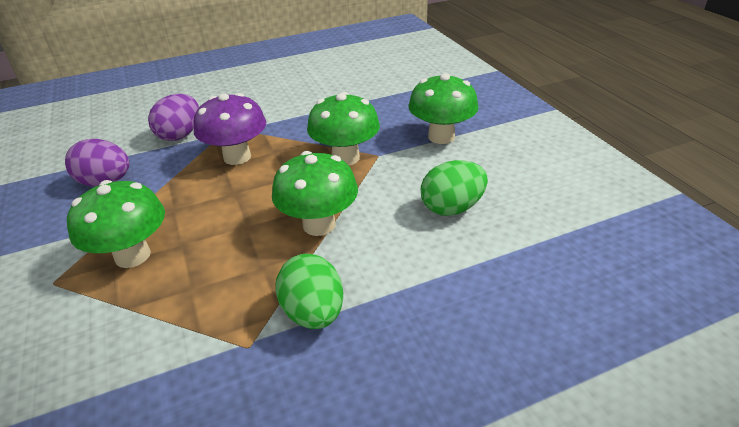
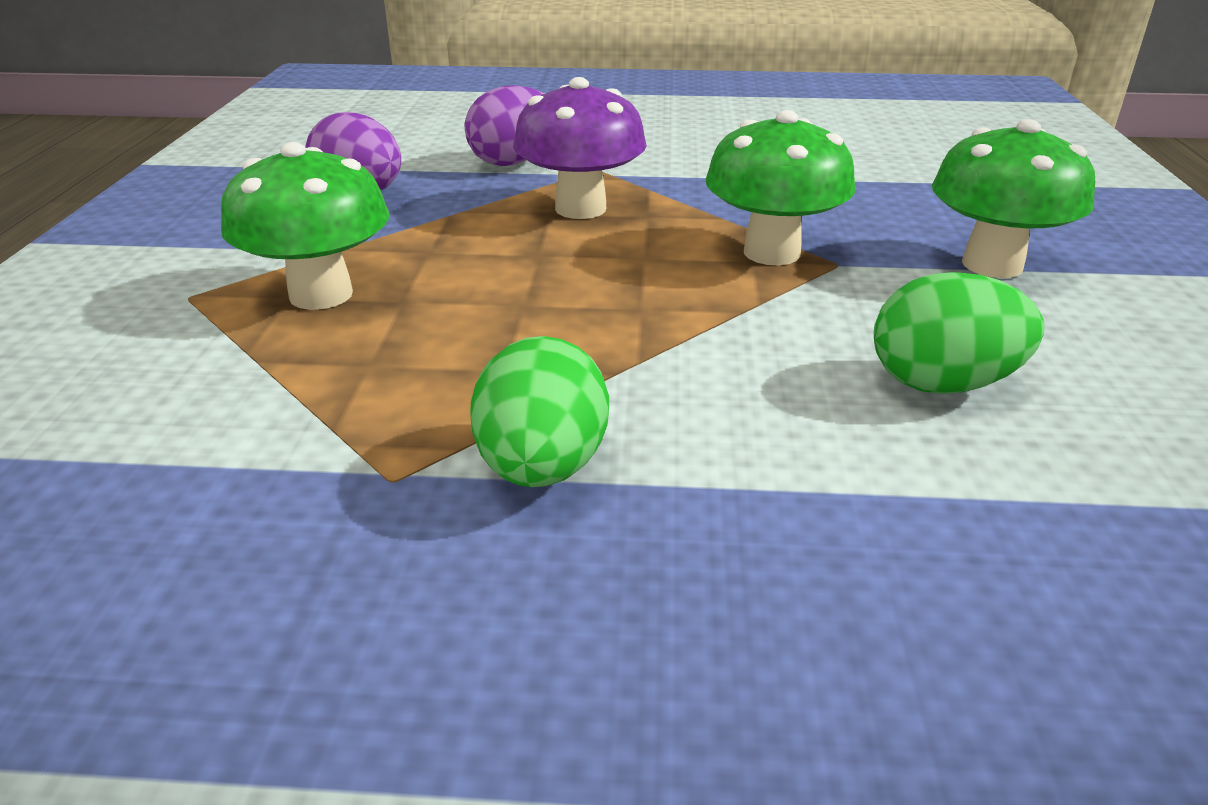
camera: 25 degrees right, 5 degrees down
green mushroom [272,151,358,236] -> none

